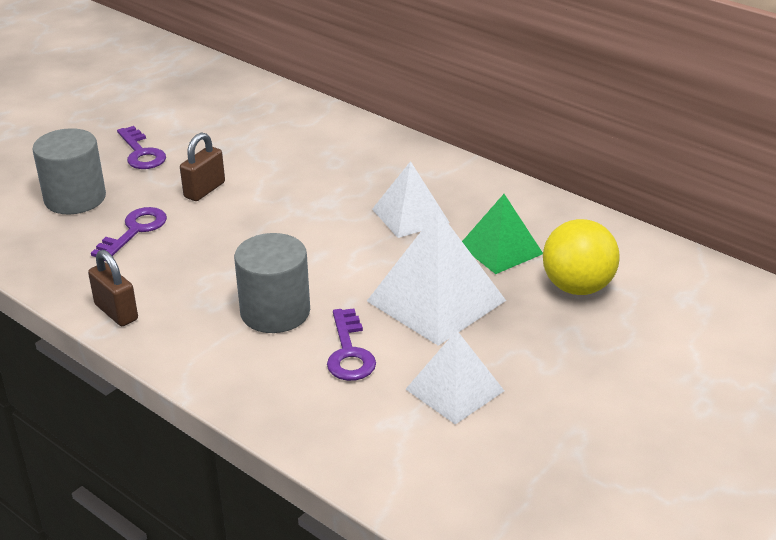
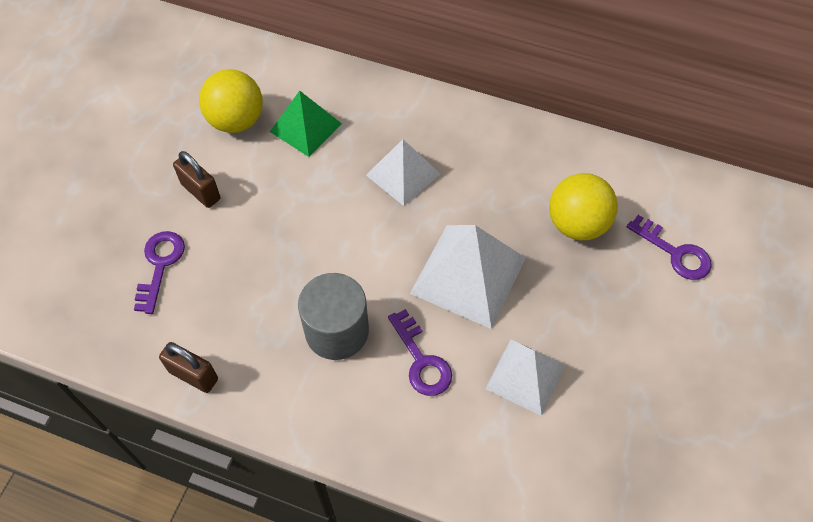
camera: 20 degrees left, 25 degrees up
grey cylinder [32,128,106,215] -> none
purple key [117,126,166,169] -> purple key moved to [627,215,711,280]
brown padlock [180,132,225,201] -> brown padlock turned 60 degrees counterclockwise [173,151,220,208]
green pyramid [462,194,543,274] -> green pyramid moved to [270,91,342,157]
none -> yellow ball [199,69,263,133]

